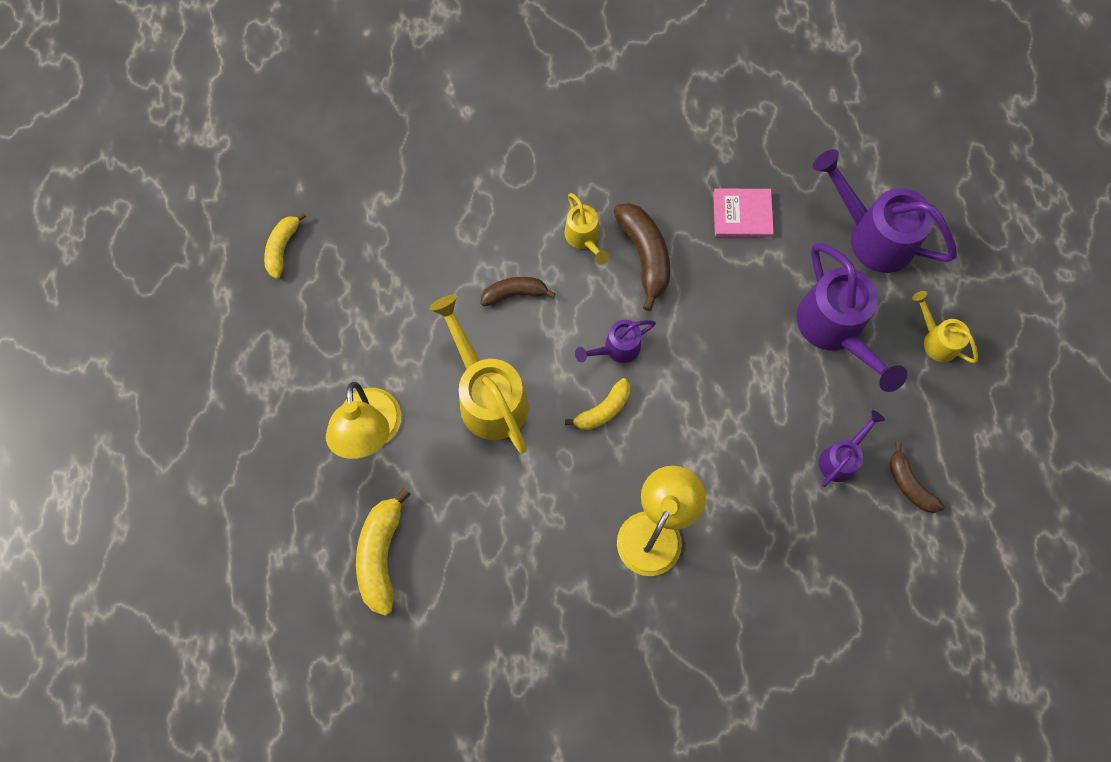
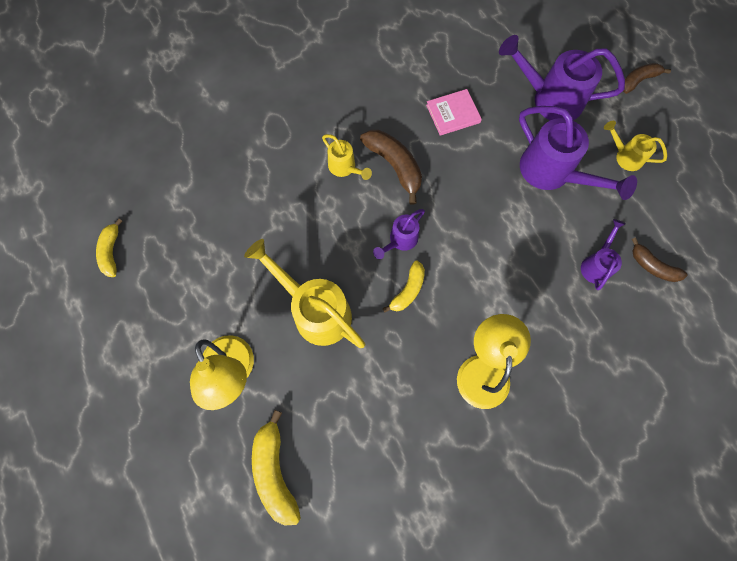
camera: 20 degrees left, 0 degrees up
brown banana [481,277,556,306] -> brown banana moved to [623,63,671,94]

